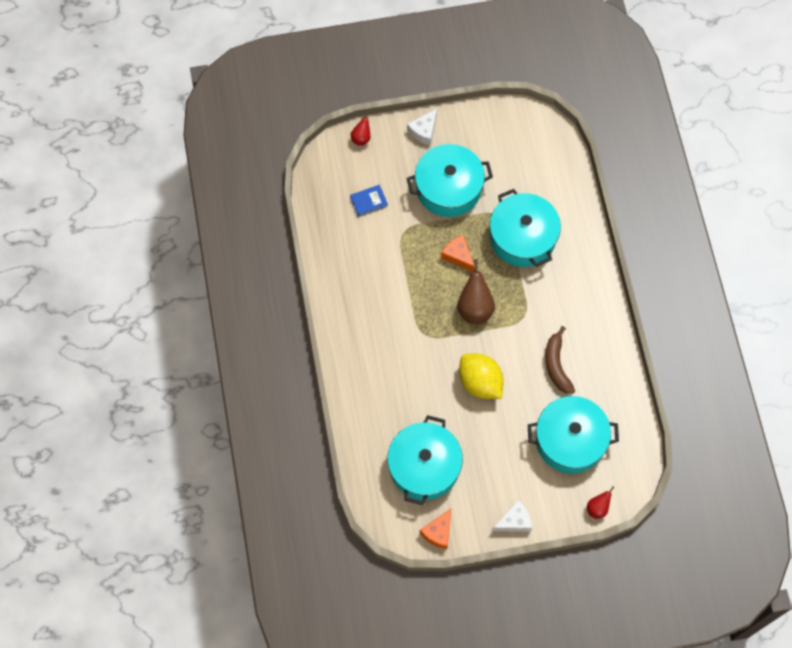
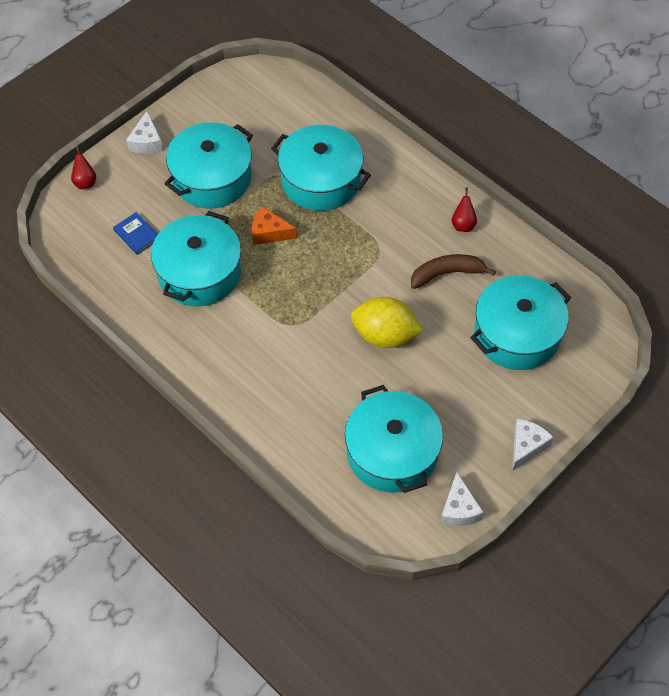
camera: 35 degrees left, 10 degrees down
blue book [350,185,388,217] -> blue book turned 75 degrees counterclockwise [113,212,158,255]
orange cheese [420,509,451,549] -> white cheese [440,472,484,526]
brown pear [457,259,495,324] -> none
brown banana [545,326,575,394] -> brown banana turned 120 degrees clockwise [411,254,496,289]
red pear [587,486,615,519] -> red pear moved to [451,188,477,232]
none -> turquoise pot [151,211,241,306]

